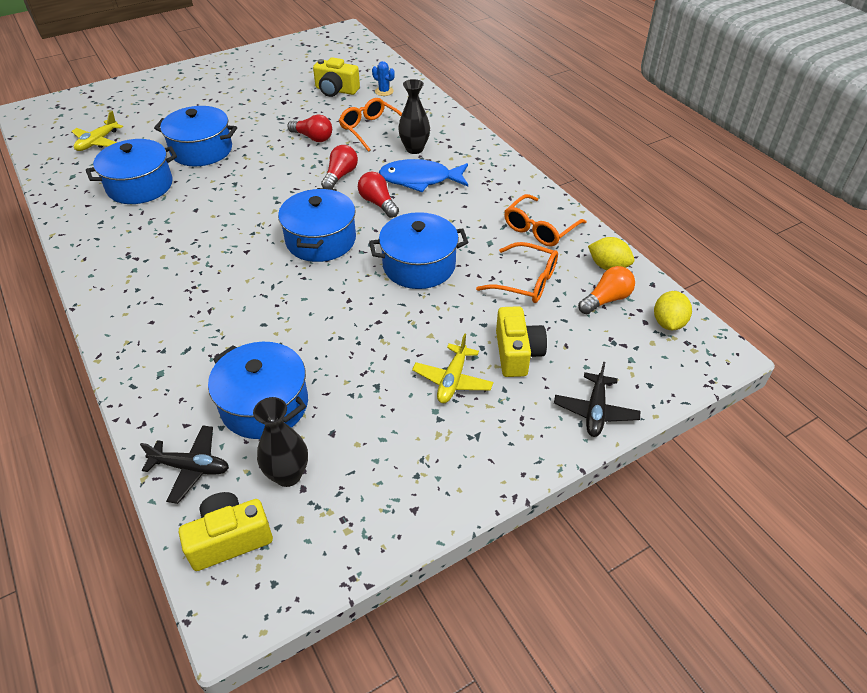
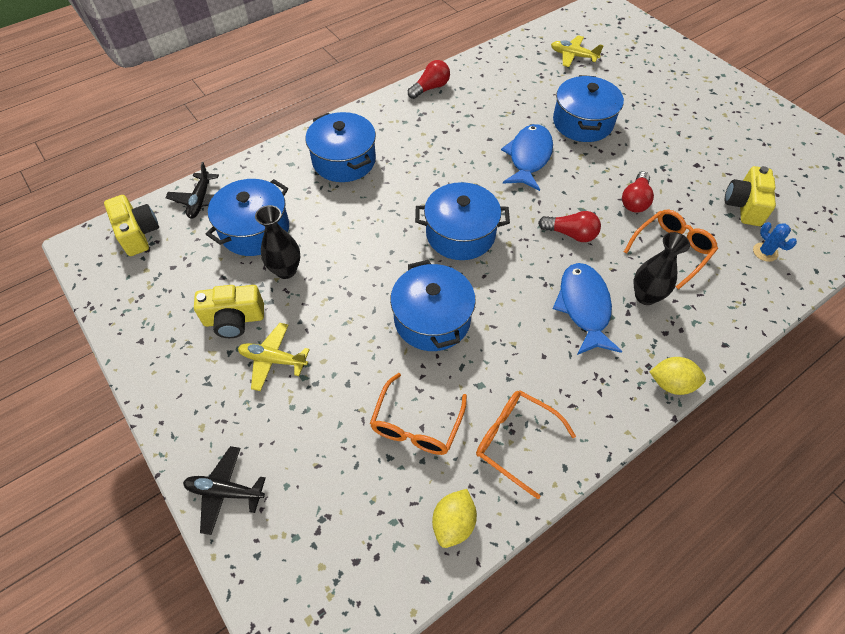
camera: 85 degrees right, 10 degrees up
blue pot [86,139,177,204] -> blue pot moved to [306,112,376,182]
black vase [253,397,308,487] -> black vase moved to [255,205,301,279]
red light bulb [358,172,399,218] -> red light bulb moved to [408,60,450,99]
blue cactus [372,61,395,96] -> blue cactus turned 60 degrees counterclockwise [753,222,797,262]
yellow camera [496,306,547,377] -> yellow camera moved to [194,285,264,338]
orange light bulb [578,266,635,314] -> none
yellow lemon [654,291,692,330] -> yellow lemon moved to [650,357,706,395]
none -> blue fish [501,124,553,191]

